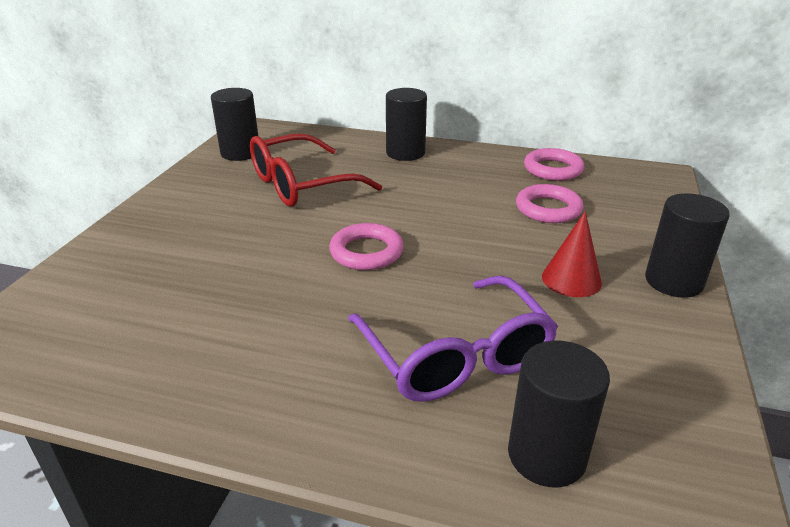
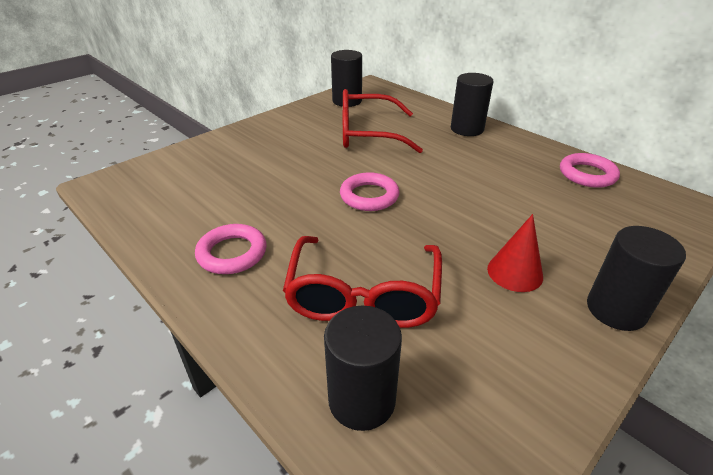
camera: 30 degrees right, 5 degrees up
purple glasses [348,275,558,401] -> red glasses [283,236,442,328]
pink ring [516,184,584,223] -> pink ring moved to [195,224,267,274]

